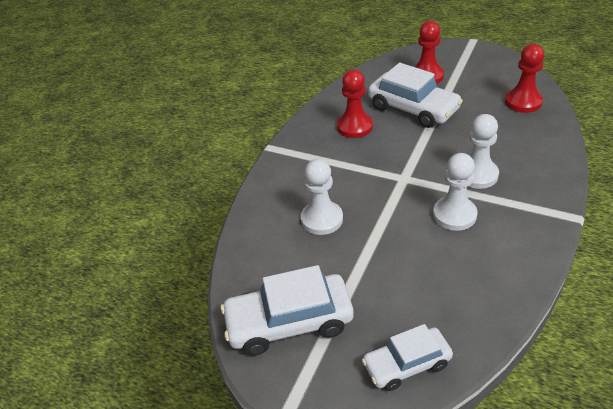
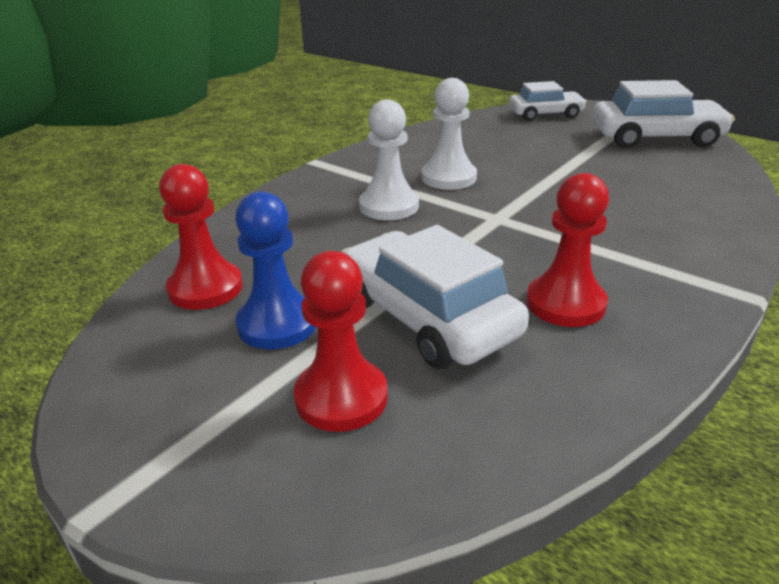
camera: 170 degrees left, 10 degrees down
white pawn [301,159,343,235] -> none
none -> blue pawn [235,192,316,349]

